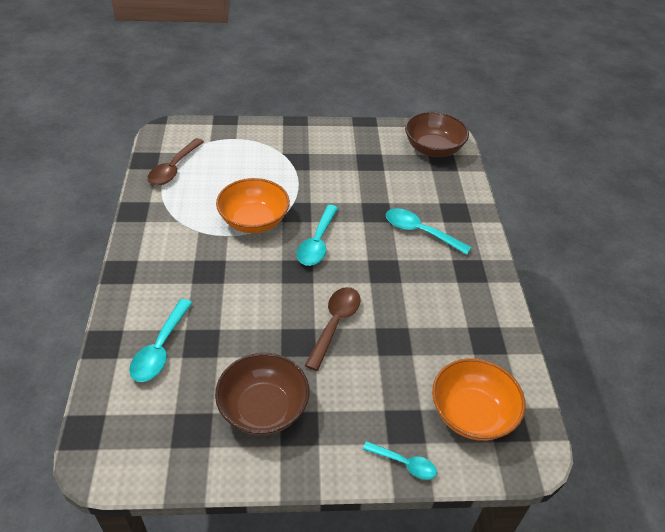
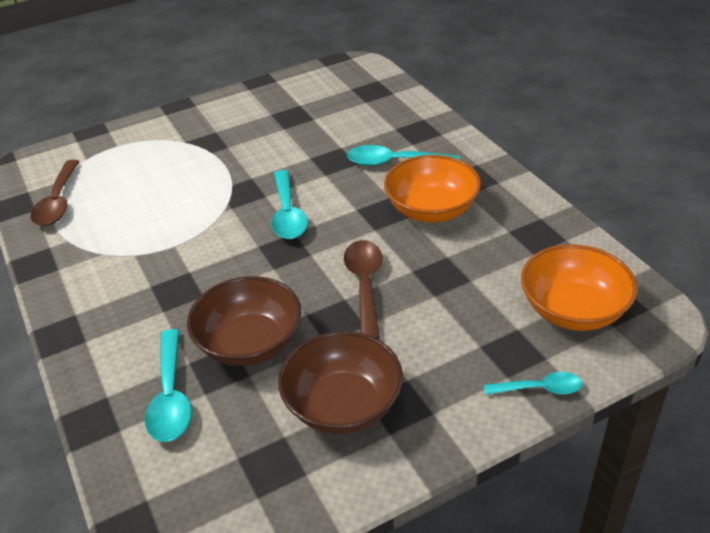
camera: 20 degrees left, 5 degrees down
orange bowl [216,178,290,233] -> orange bowl moved to [384,155,481,223]
brown bowl [405,112,469,157] -> brown bowl moved to [187,276,302,366]

